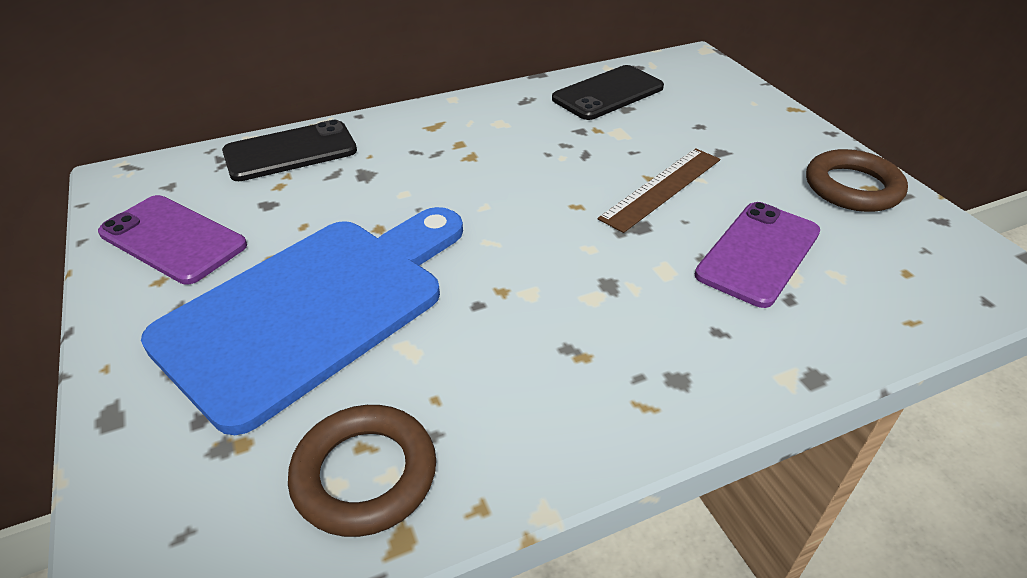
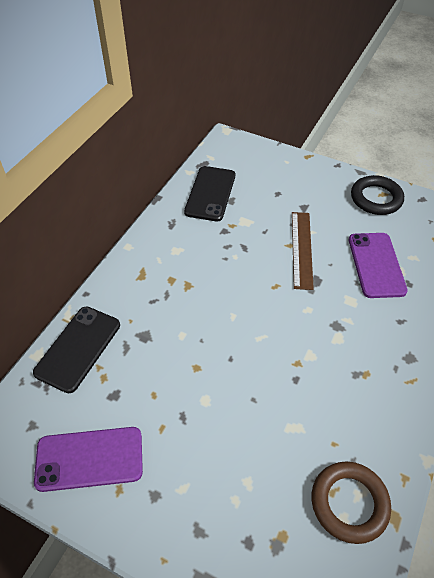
camera: 40 degrees left, 10 degrees up
blue cutting board [141,207,463,435] -> none
brown ring [806,149,908,212] -> black ring [351,175,404,215]

